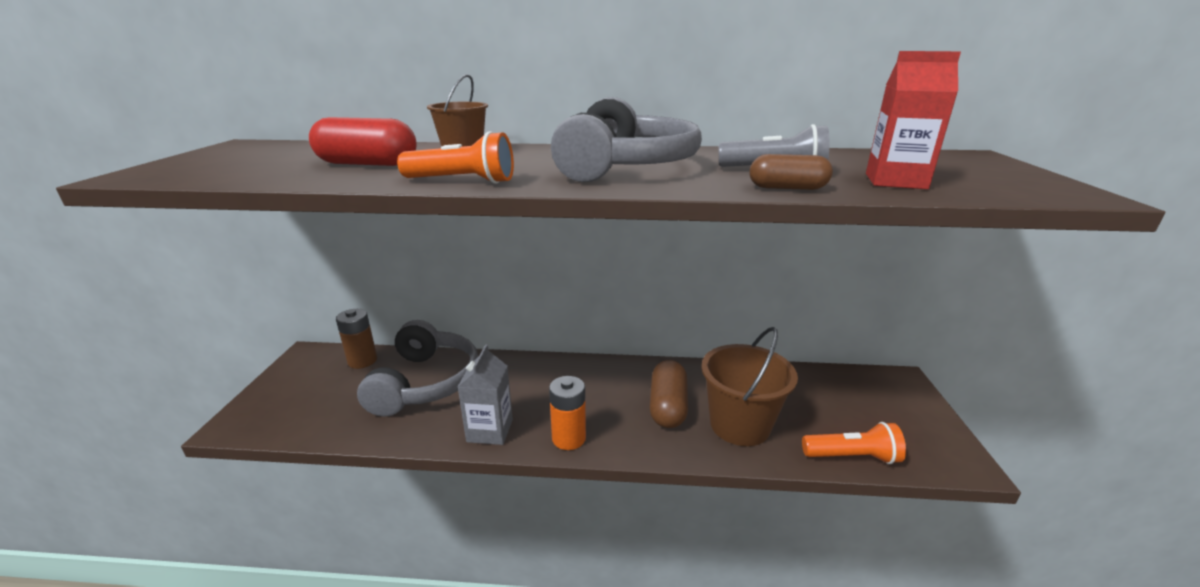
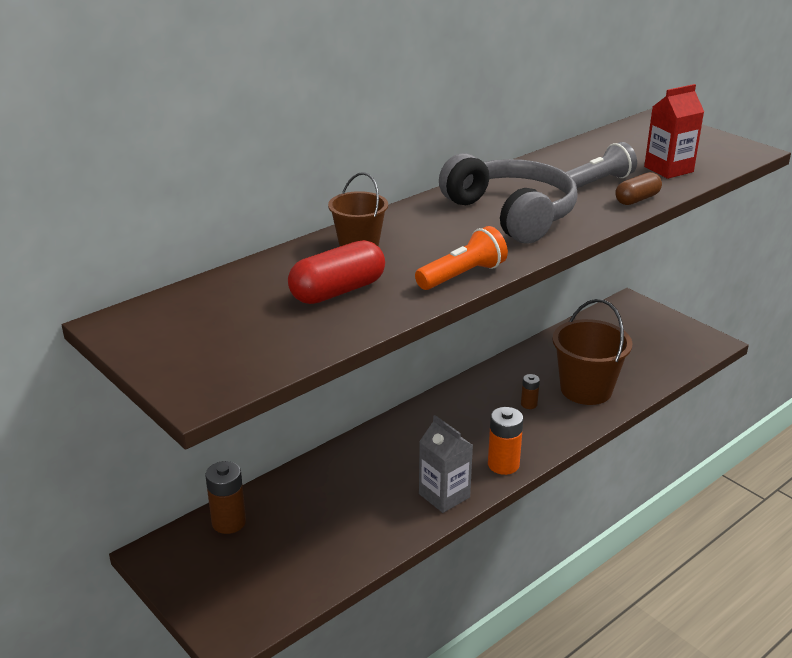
camera: 45 degrees left, 5 degrees up
grey headphones [357,320,478,417] -> none
brown capsule [650,360,688,428] -> brown battery [521,374,540,409]
orange flashlight [802,422,906,464] -> none

